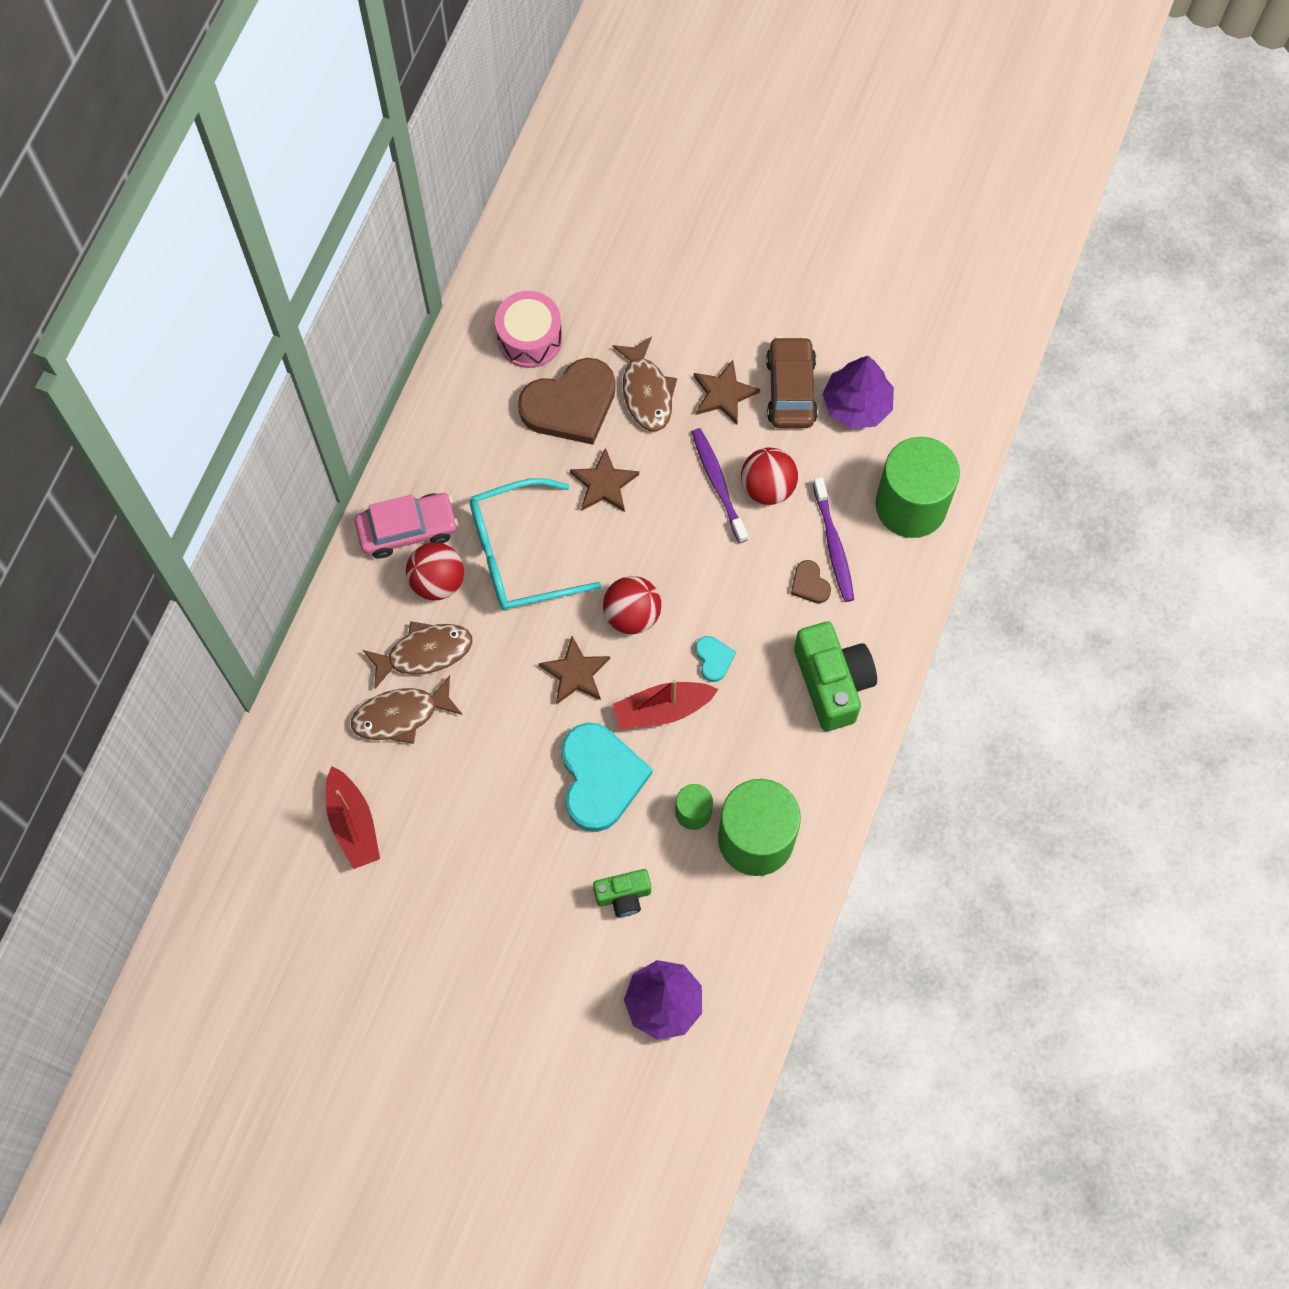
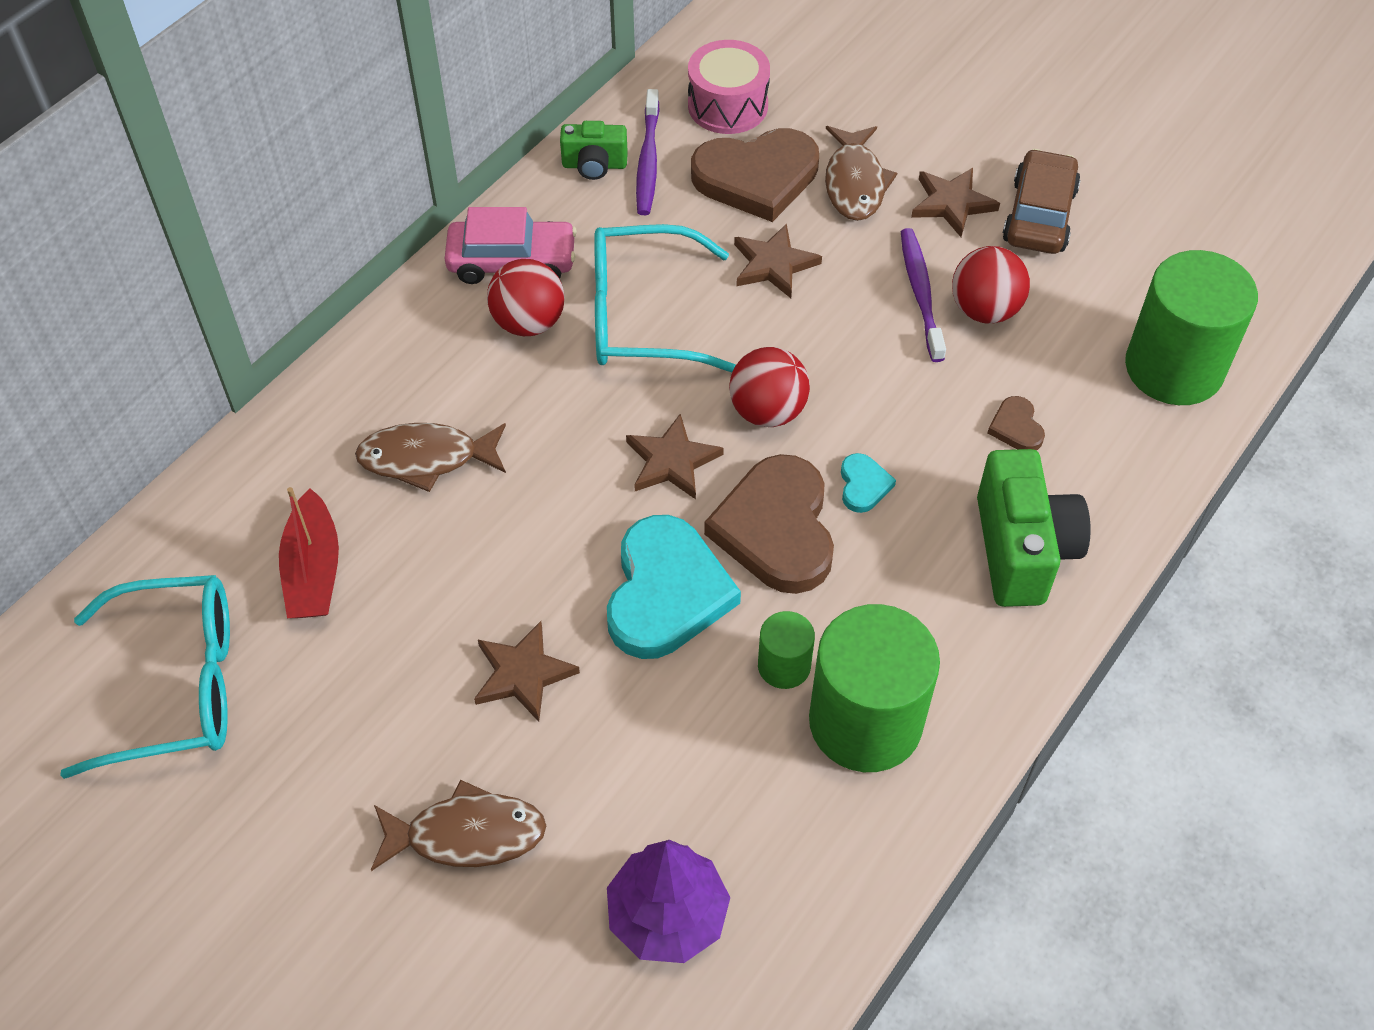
camera: 15 degrees right, 15 degrees down
brown fish [363,621,472,689] -> brown fish moved to [371,780,546,871]
green camera [593,869,651,917] -> green camera moved to [560,121,628,180]
red boat [613,680,718,730] -> brown heart [704,454,834,594]
purple toothbrush [813,477,854,602] -> purple toothbrush moved to [636,89,660,215]
purple tree [823,356,894,429] -> none
none -> turquoise glasses [60,575,230,779]
none -> brown star [474,621,580,722]

